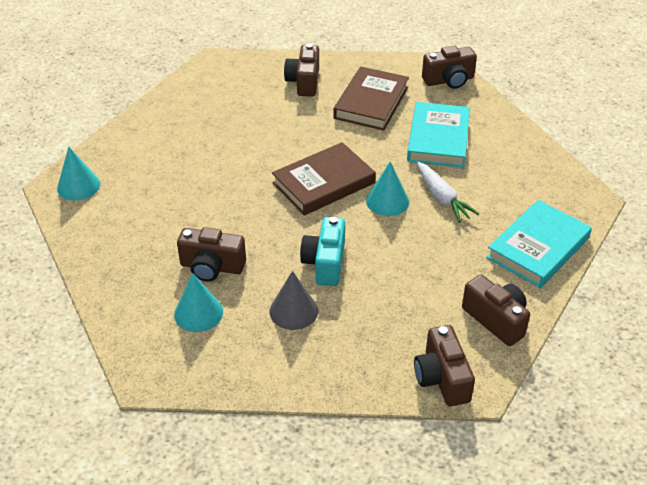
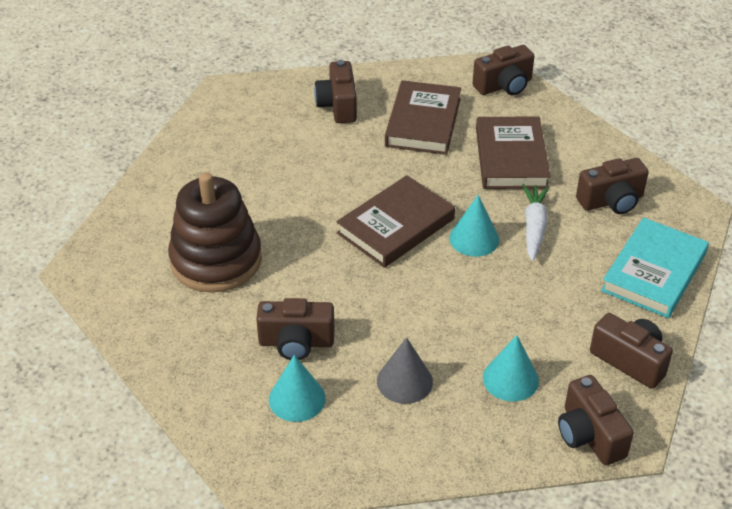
camera: 10 degrees left, 0 degrees up
turquoise cone [57,147,100,200] -> turquoise cone moved to [483,335,539,402]
turquoise camera [300,217,345,286] -> none
turquoise book [407,102,470,168] -> brown book [476,117,550,189]
white carrot [416,161,479,223] -> white carrot turned 135 degrees counterclockwise [522,184,549,261]
none -> brown stacking toy [168,172,262,293]
none -> brown camera [576,158,649,214]

